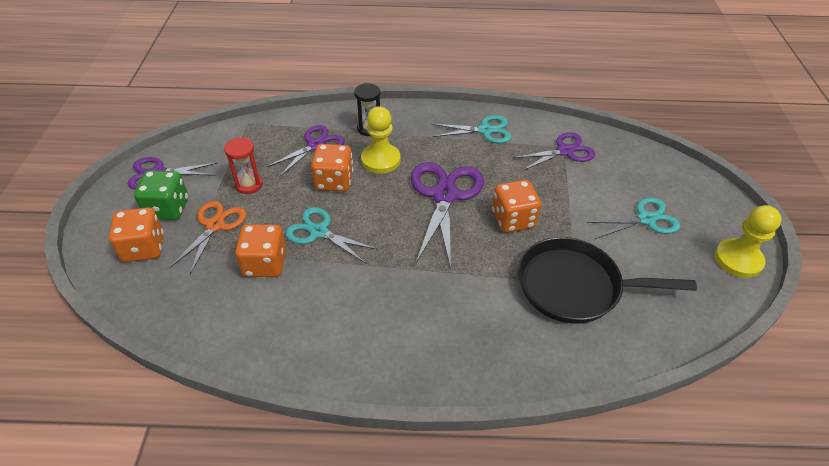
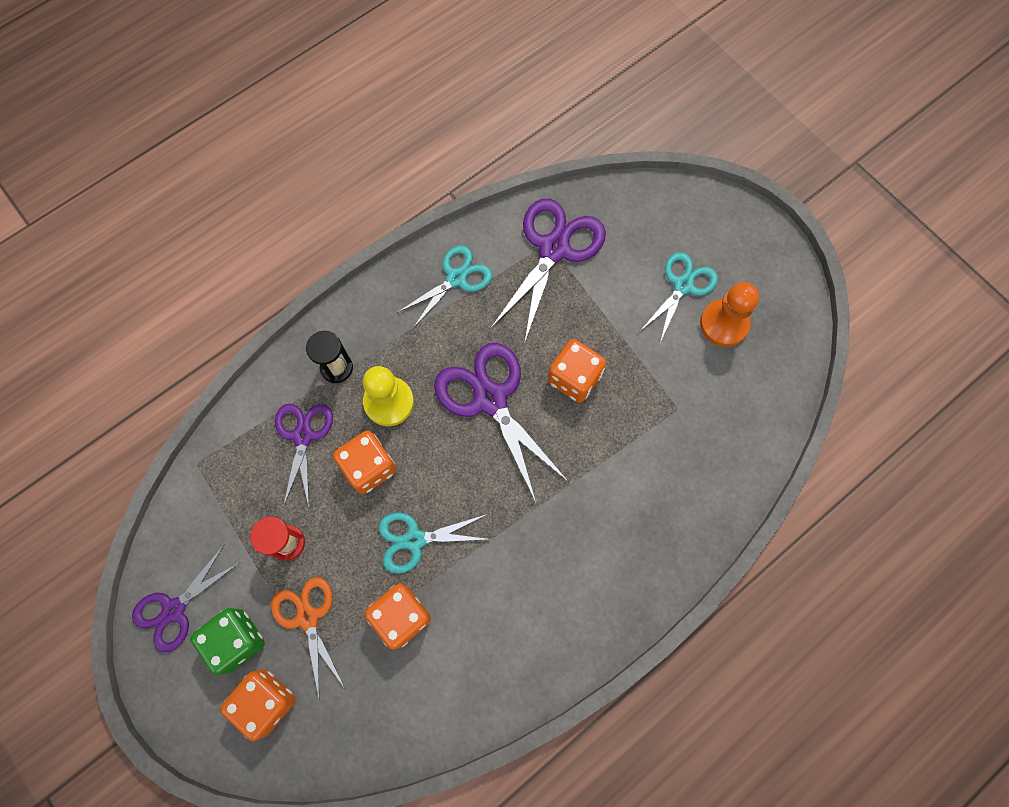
camera: 40 degrees left, 25 degrees up
purple scissors [513,132,595,171] -> purple scissors [491,198,606,344], size x1.57
black pan [518,237,697,324] -> none
yellow pawn [715,205,782,278] -> none
none -> orange pawn [700,282,759,347]

